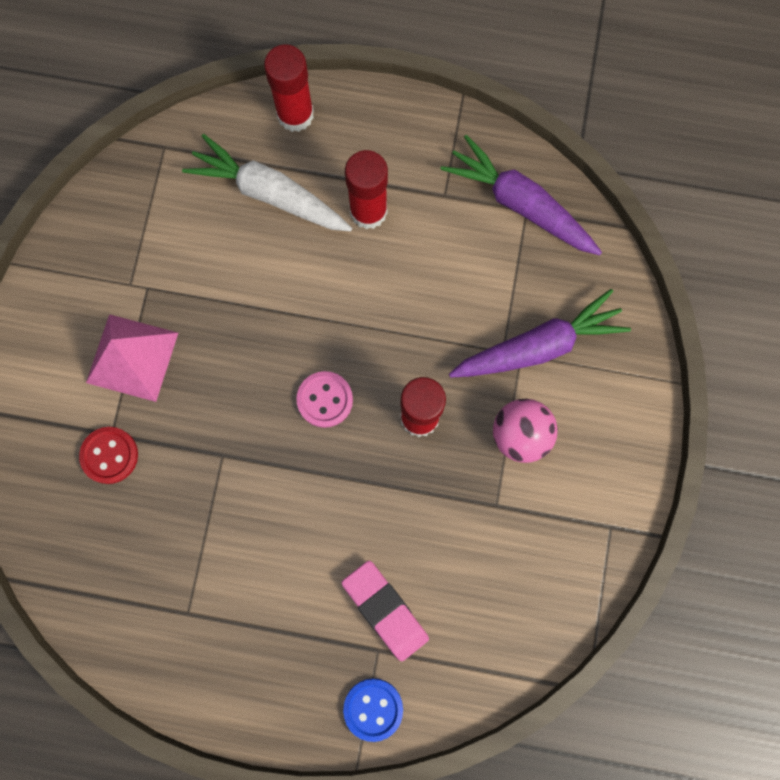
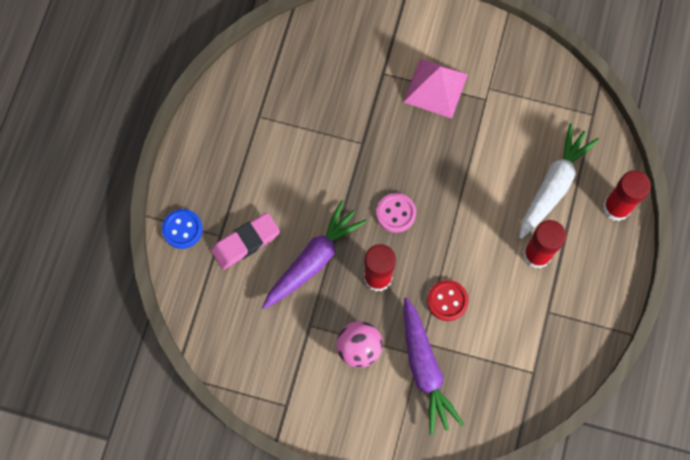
camera: 95 degrees right, 5 degrees down
red button [79,427,138,484] -> red button moved to [427,280,469,321]
purple carrot [441,135,602,255] -> purple carrot moved to [262,200,367,309]

